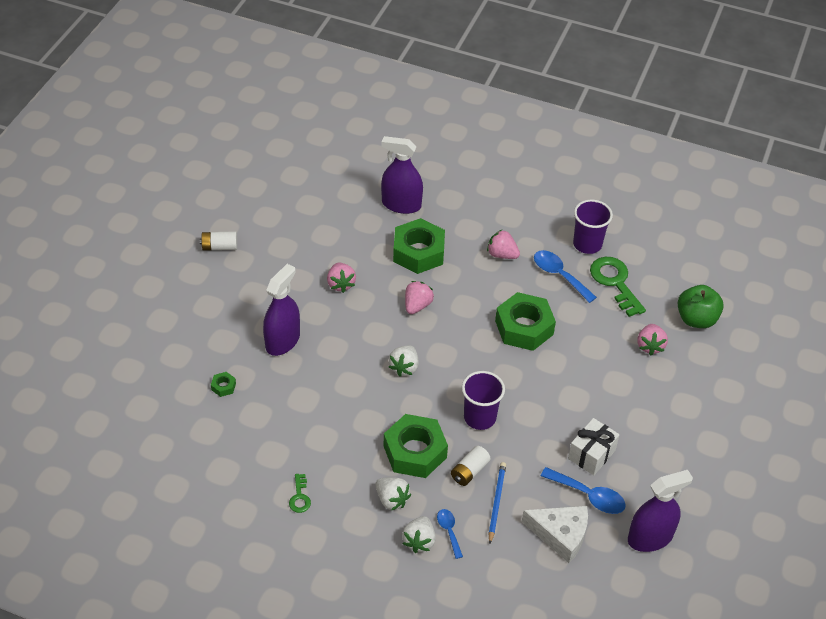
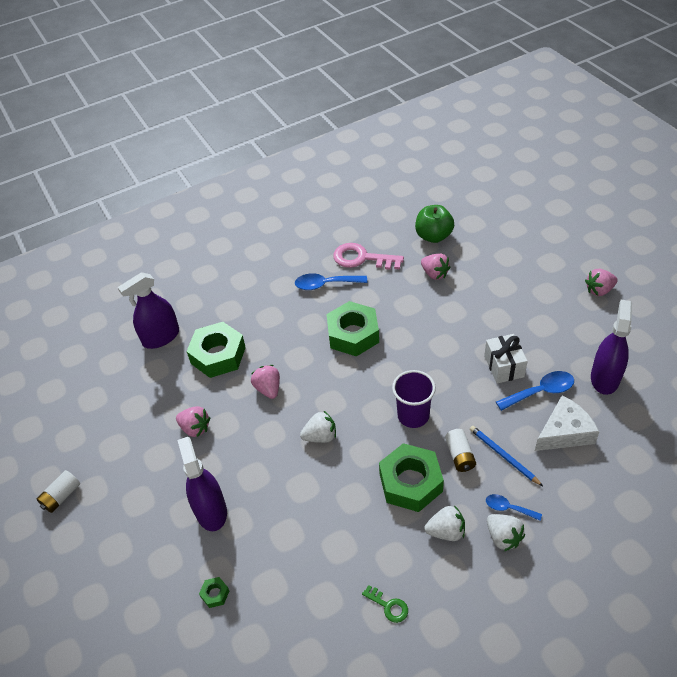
camera: 45 degrees left, 0 degrees up
white strawberry [389,345,419,377] -> white strawberry turned 75 degrees counterclockwise [300,411,336,443]
pink strawberry [487,230,520,259] -> pink strawberry moved to [585,268,618,296]
purple cup [573,200,613,254] -> none
green key [590,257,646,317] -> pink key [333,243,404,270]

